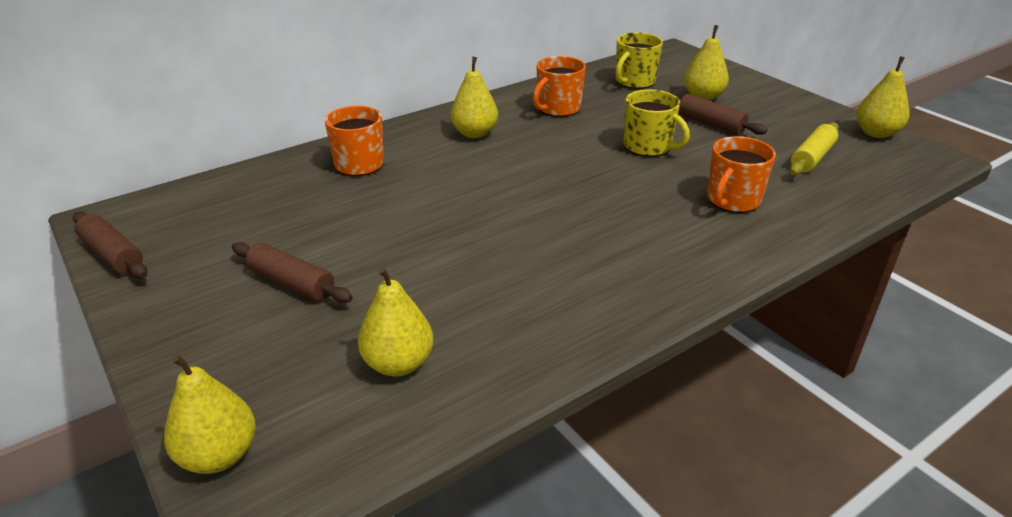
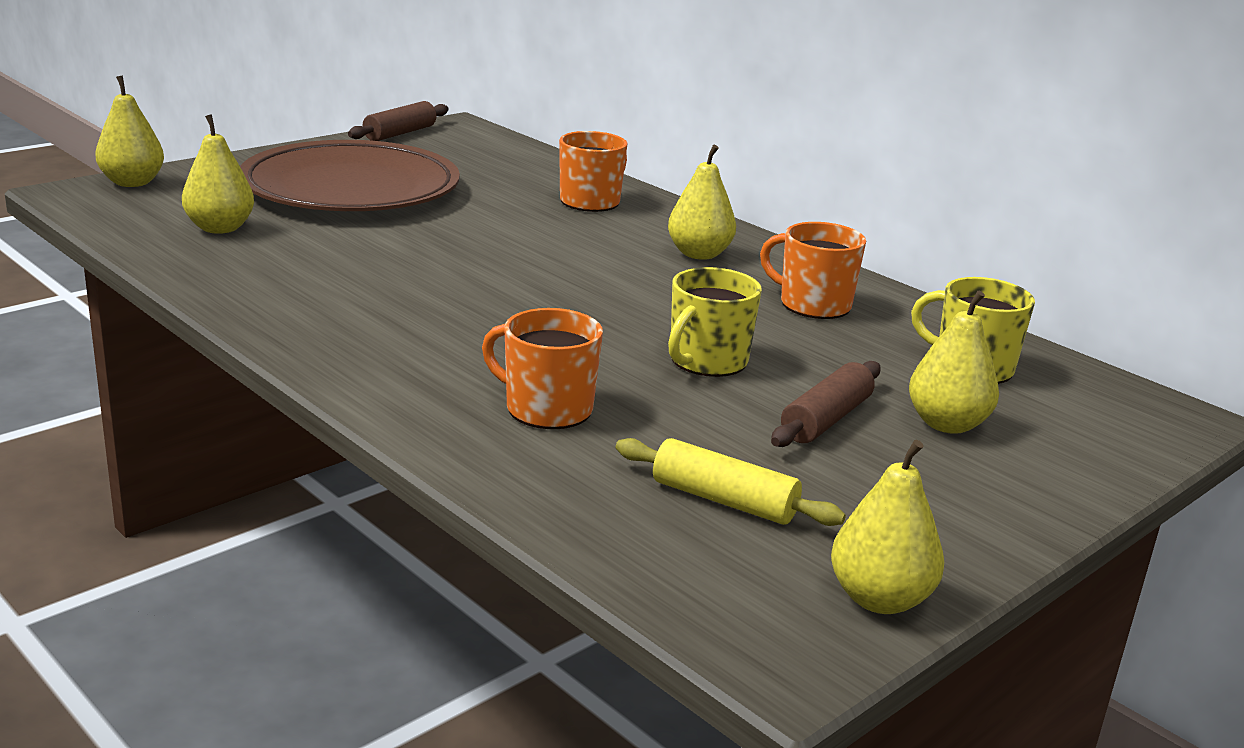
camera: 80 degrees right, 10 degrees down
brown rolling pin [232,242,353,303] -> brown plate [240,140,460,211]

